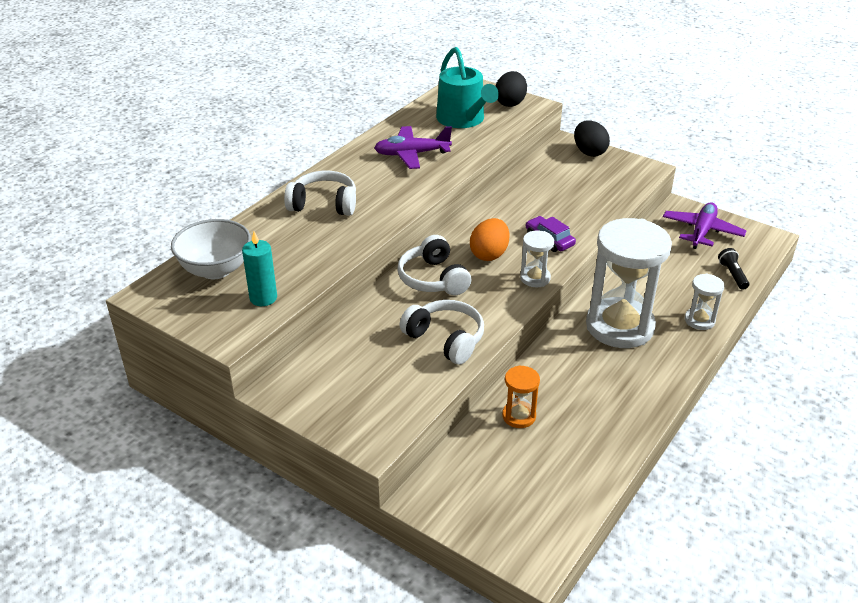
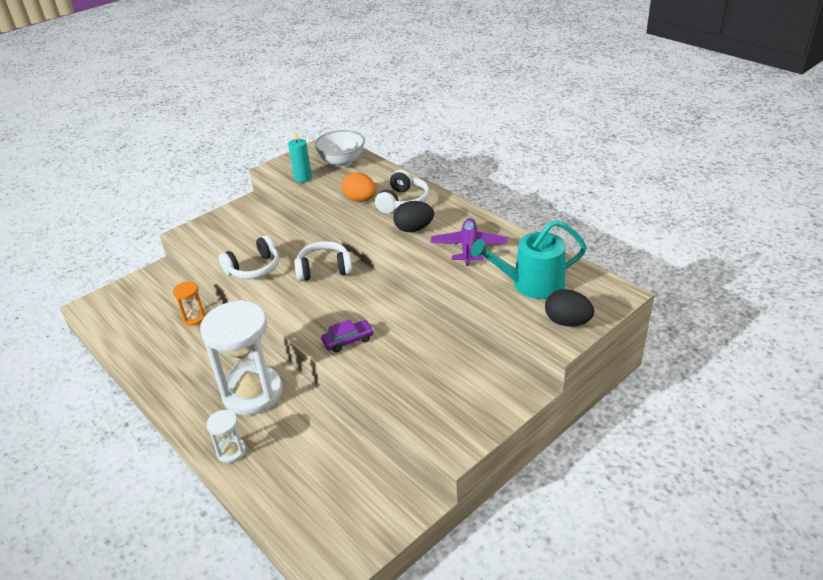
camera: 105 degrees right, 0 degrees up
orange egg [470,218,509,261] -> orange egg moved to [342,172,376,202]
white hourglass [520,230,554,287] -> none
black egg [574,120,610,157] -> black egg moved to [393,201,434,232]
purple plane [663,202,746,249] -> none
black flashlight [718,248,749,290] -> none

